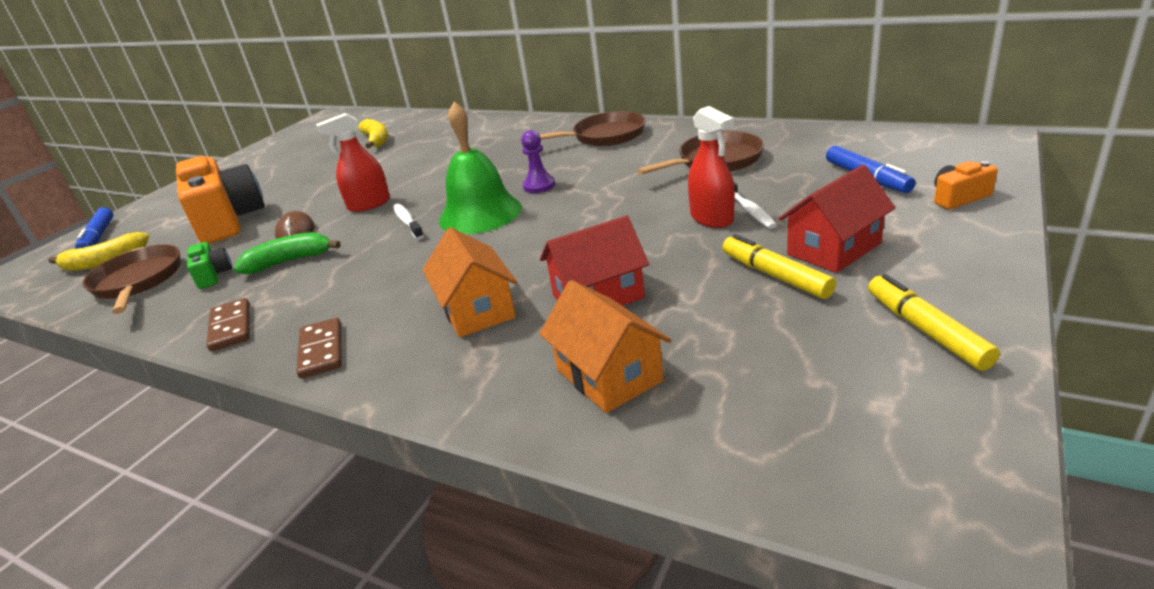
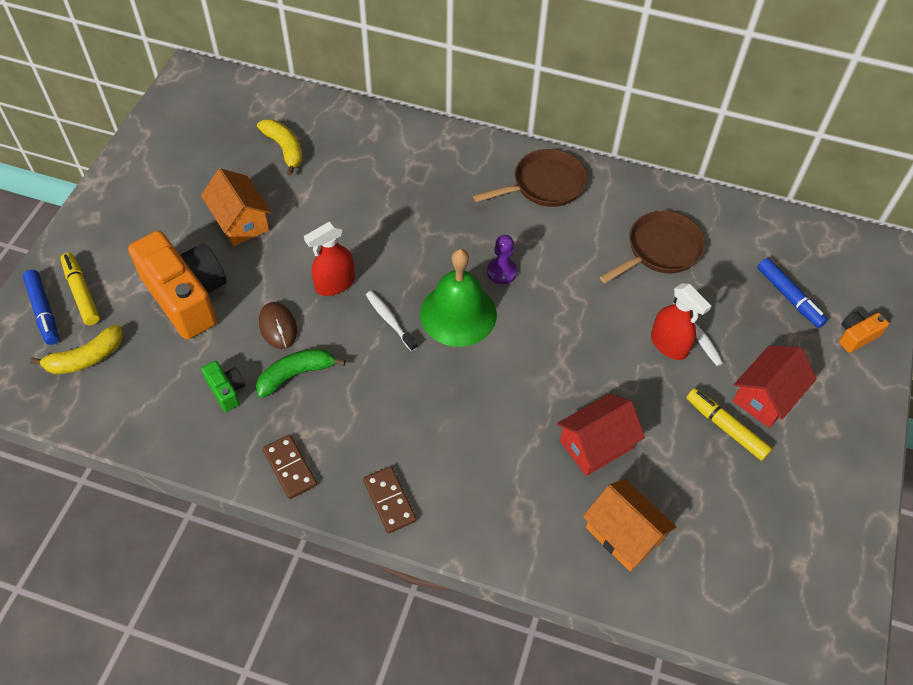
camera: 15 degrees left, 25 degrees up
brown pan [83,244,181,314] -> none
orange house [423,227,518,338] -> orange house moved to [201,168,272,246]
yellow marker [868,274,1000,371] -> yellow marker moved to [60,253,100,325]

